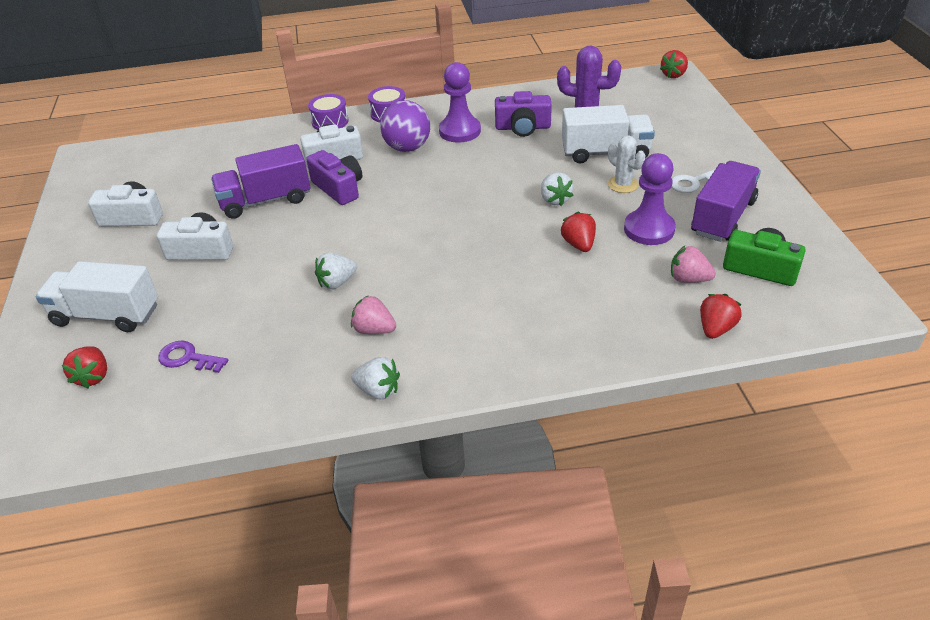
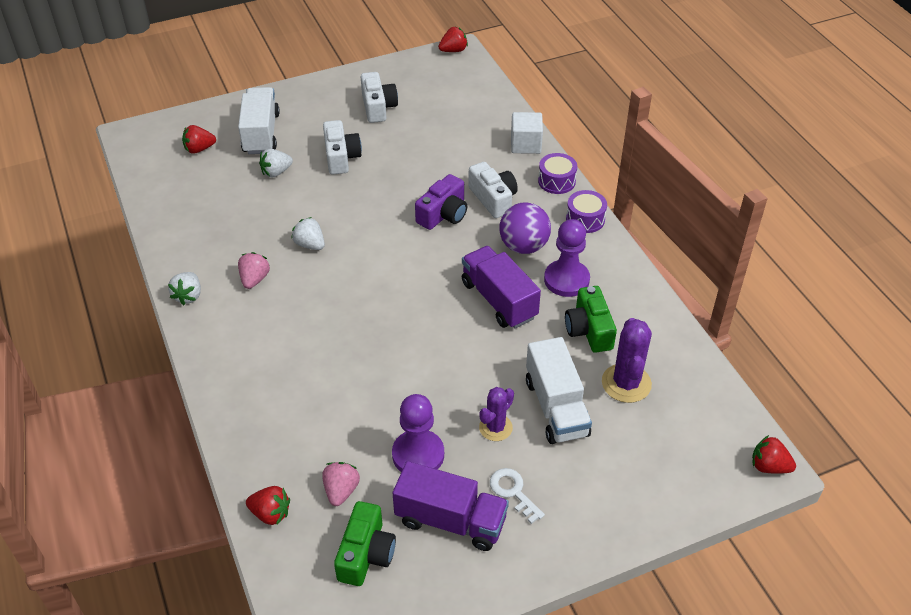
camera: 75 degrees right, 5 degrees up
purple key [158,341,228,373] -> none
purple truck [211,144,311,219] -> purple truck moved to [462,246,541,329]
purple camera [495,91,552,137] -> green camera [565,286,617,353]
white strawberry [541,172,574,206] -> white strawberry moved to [259,148,293,178]
red strawberry [561,212,596,252] -> red strawberry moved to [438,27,468,52]
white cactus [608,135,646,193] -> purple cactus [479,387,514,441]
none -> white cube [511,112,543,154]

